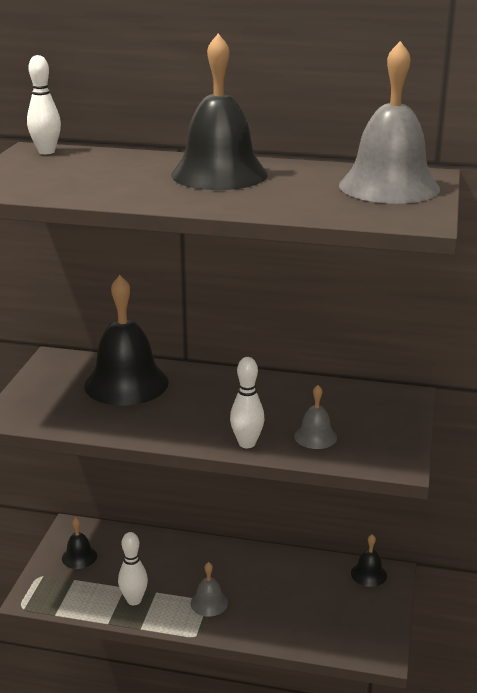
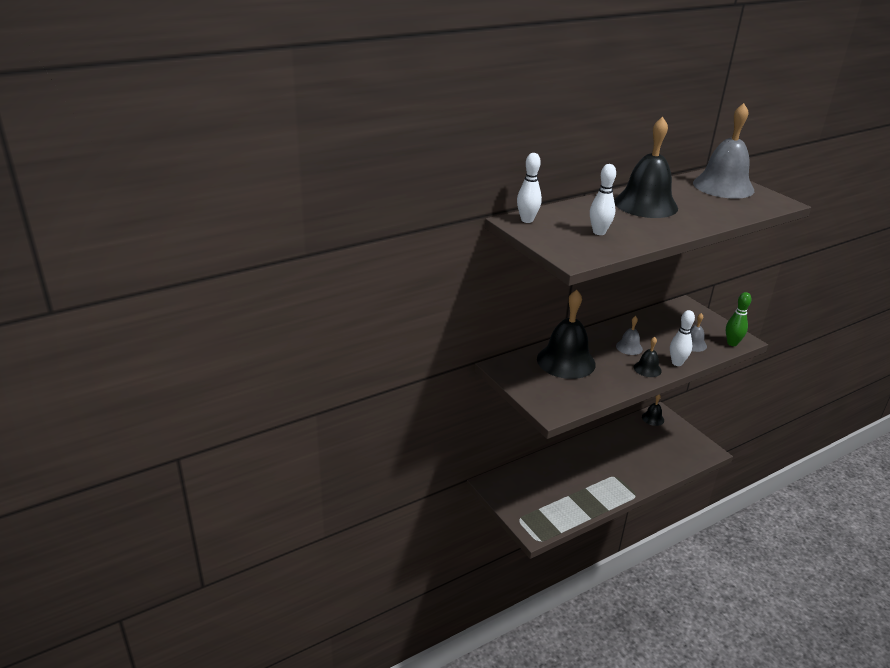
camera: 45 degrees left, 5 degrees up
black bell [62,517,97,569] -> black bell moved to [634,337,662,377]
white bowling pin [118,532,148,605] -> white bowling pin moved to [590,164,616,235]
grey bell [191,562,228,617] -> grey bell moved to [616,316,643,355]
none -> green bowling pin [726,292,751,346]

